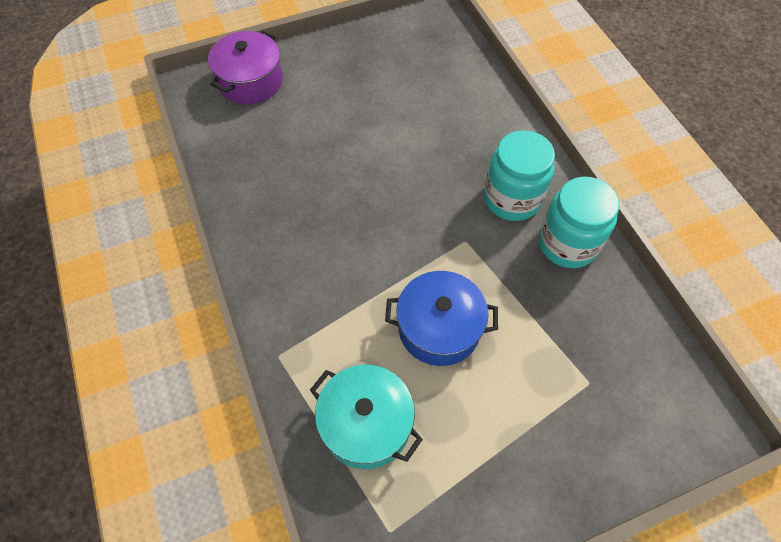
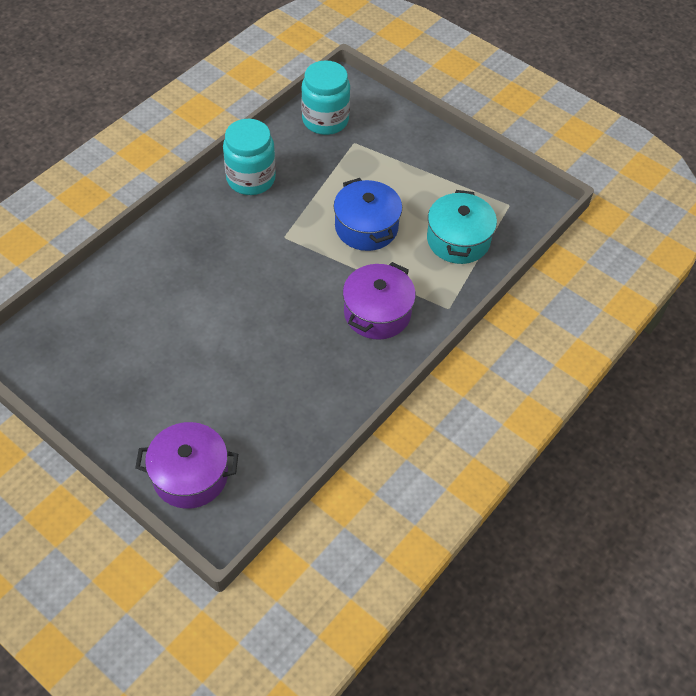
camera: 120 degrees left, 5 degrees down
turquoise jar [484,130,555,221] -> turquoise jar moved to [301,60,350,135]
none -> purple pot [343,262,416,340]

